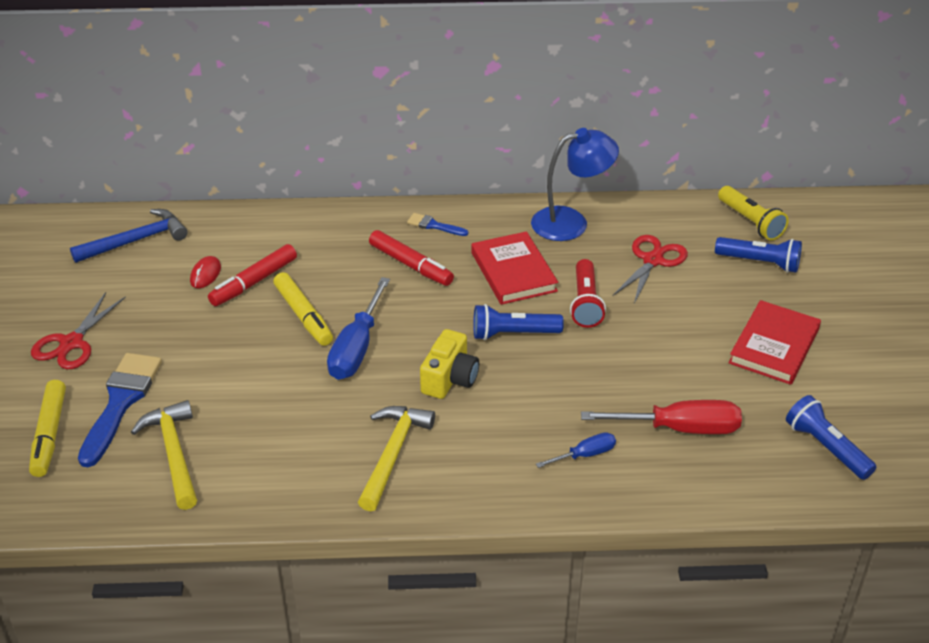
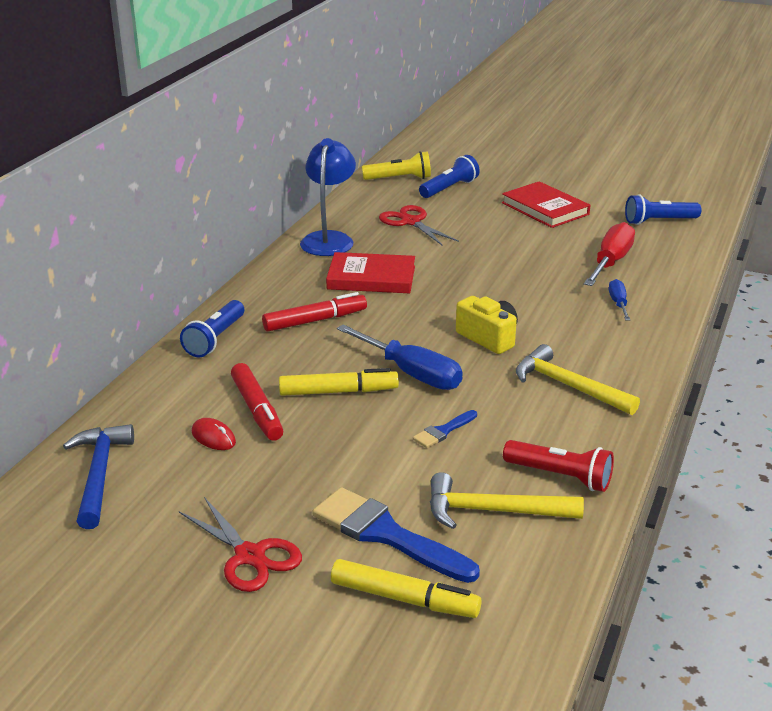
camera: 65 degrees left, 10 degrees down
blue brush [407,213,468,236] -> blue brush moved to [413,410,477,448]
blue flashlight [473,304,564,340] -> blue flashlight moved to [180,300,244,357]
red flashlight [570,259,606,328] -> red flashlight moved to [503,440,614,492]

